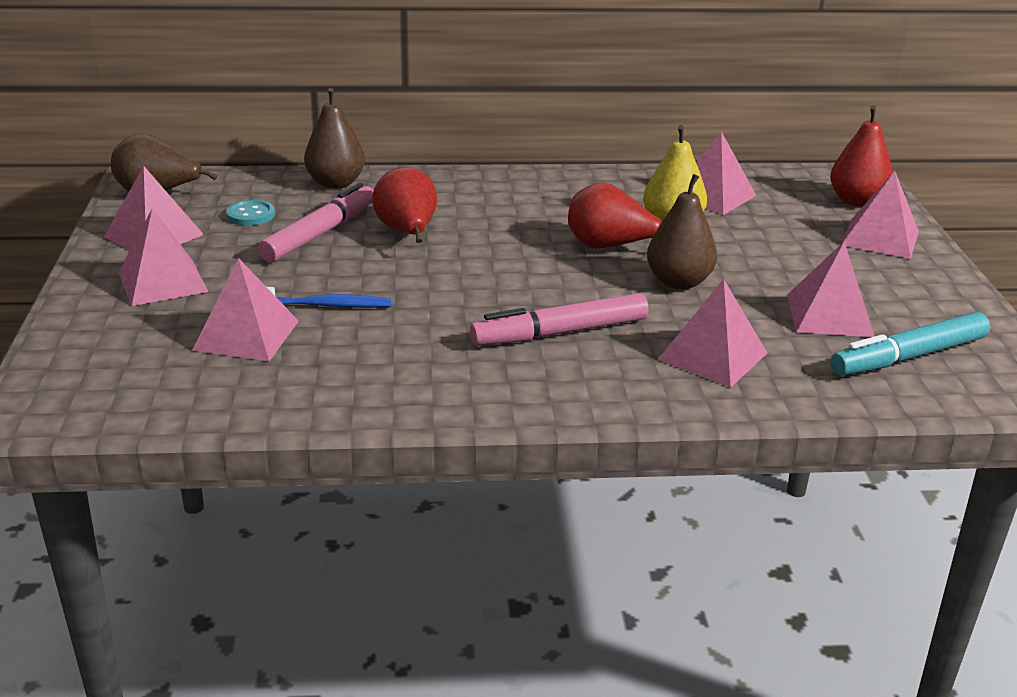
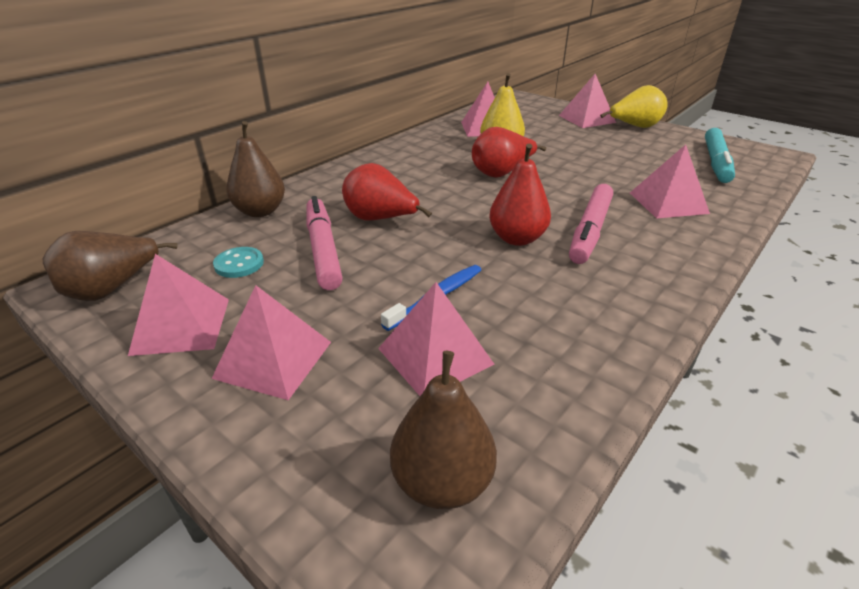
camera: 45 degrees left, 5 degrees up
brown pear [647,174,717,290] -> brown pear moved to [390,351,497,509]
pink pyramid [787,242,874,337] -> none
red pear [830,106,893,207] -> red pear moved to [489,144,551,246]
none -> yellow pear [600,85,668,128]

